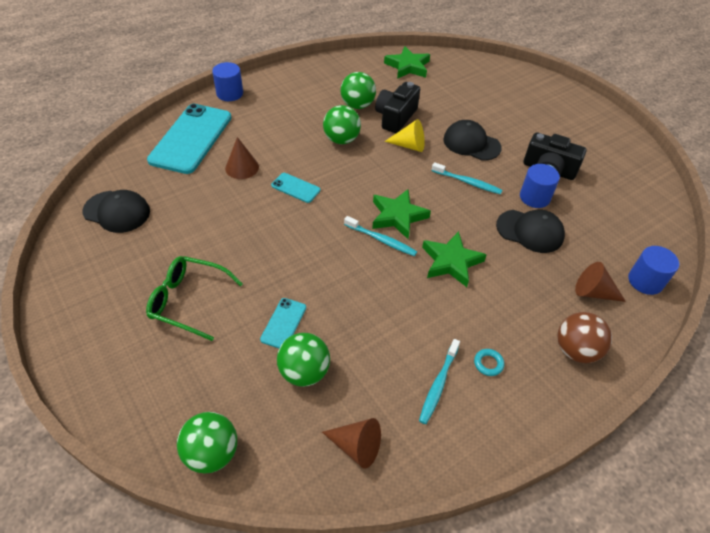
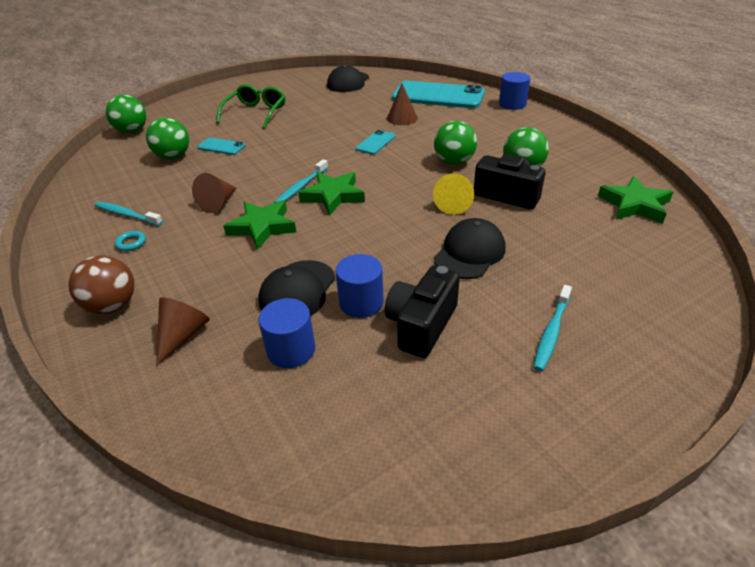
camera: 95 degrees right, 10 degrees down
brown cone [322,418,381,469] -> brown cone moved to [192,173,236,213]
turquoise toothbrush [432,162,502,195] -> turquoise toothbrush moved to [533,285,572,371]
blue cylinder [628,246,679,295] -> blue cylinder moved to [258,298,315,368]

